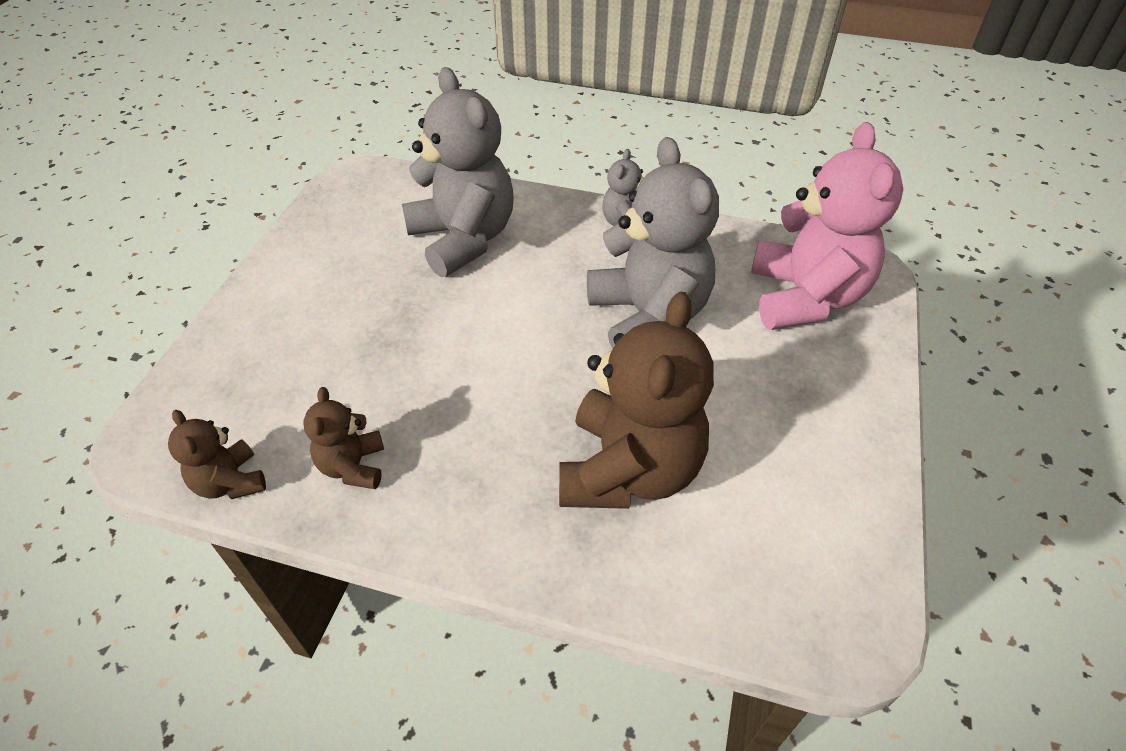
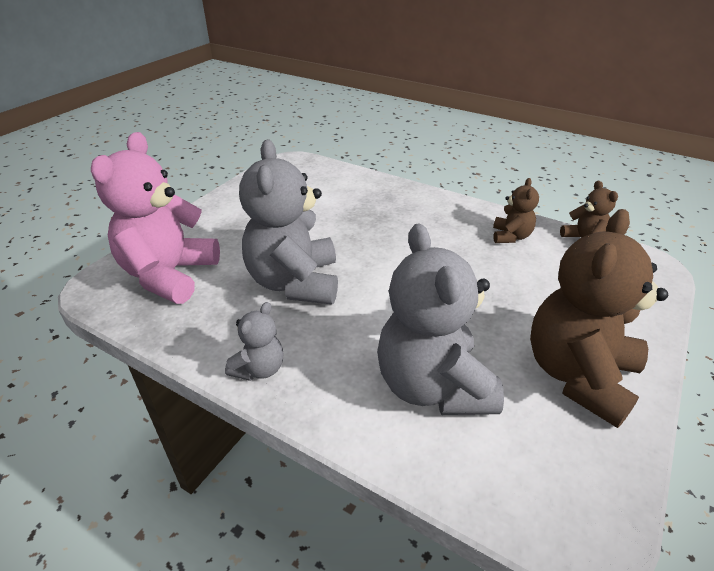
camera: 165 degrees left, 10 degrees down
brown teddy bear [559,291,714,509] -> brown teddy bear moved to [530,209,668,428]

